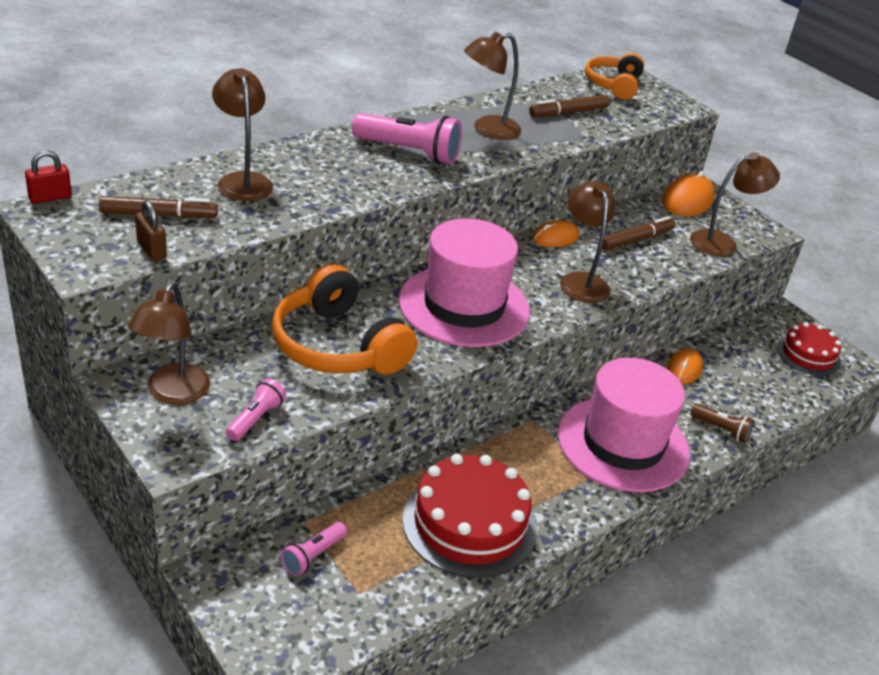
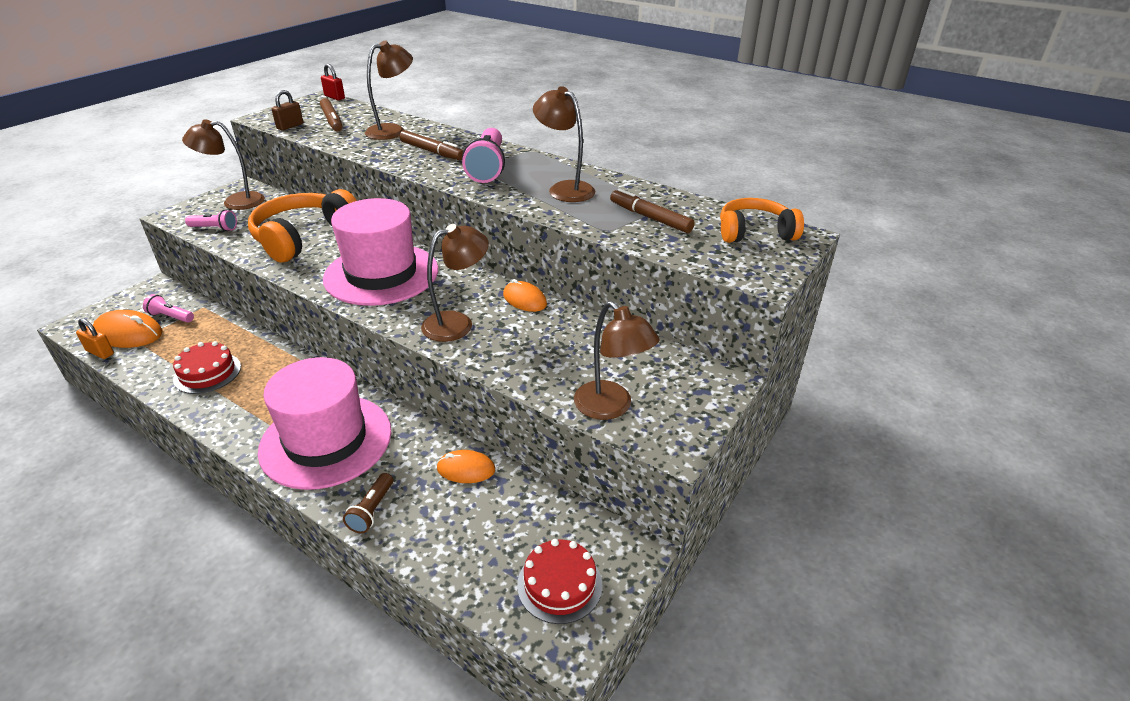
camera: 75 degrees right, 0 degrees up
red cake [402,454,537,578] -> red cake [173,341,241,394], size x0.59
brown marker [602,216,675,251] -> brown marker moved to [399,130,463,160]
orange mouse [662,171,715,216] -> orange mouse moved to [93,310,163,348]
none -> orange padlock [76,318,114,359]

